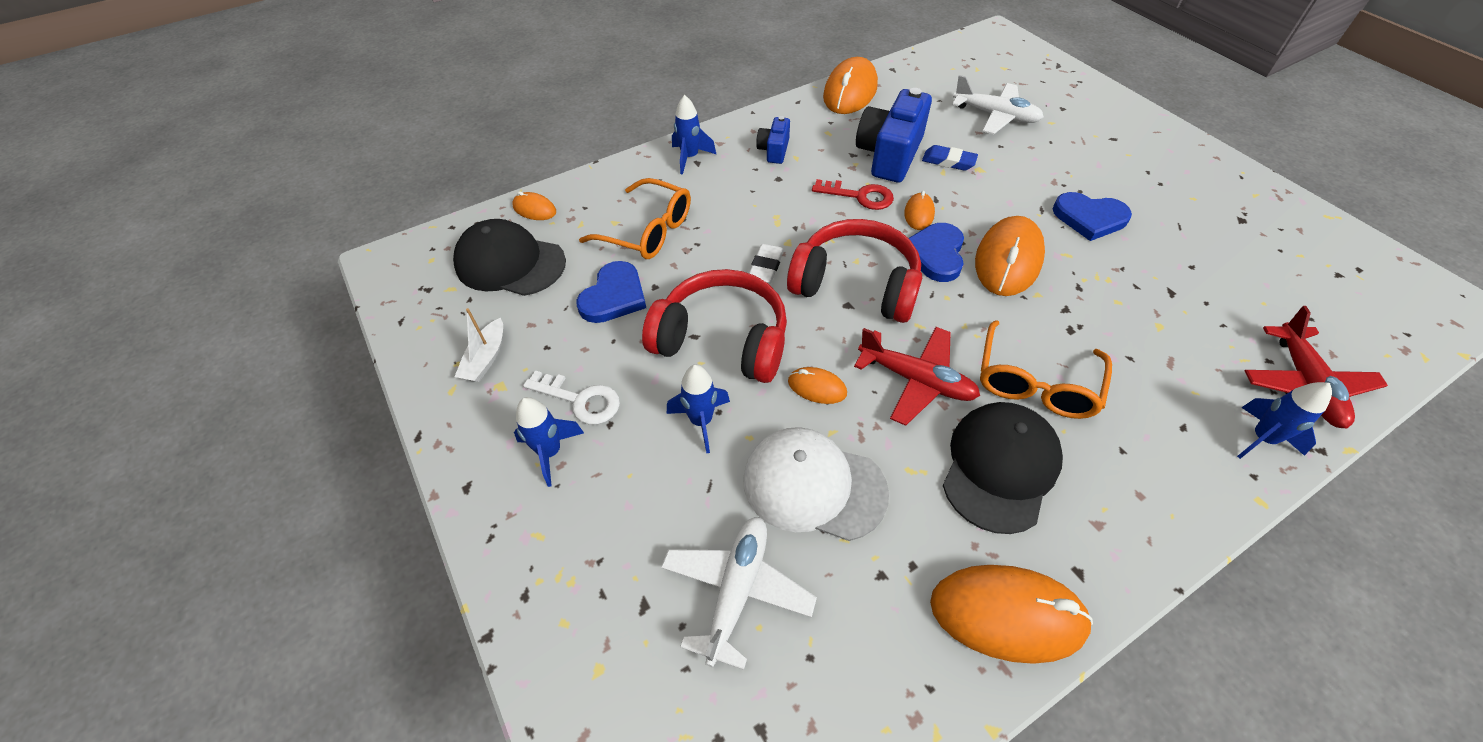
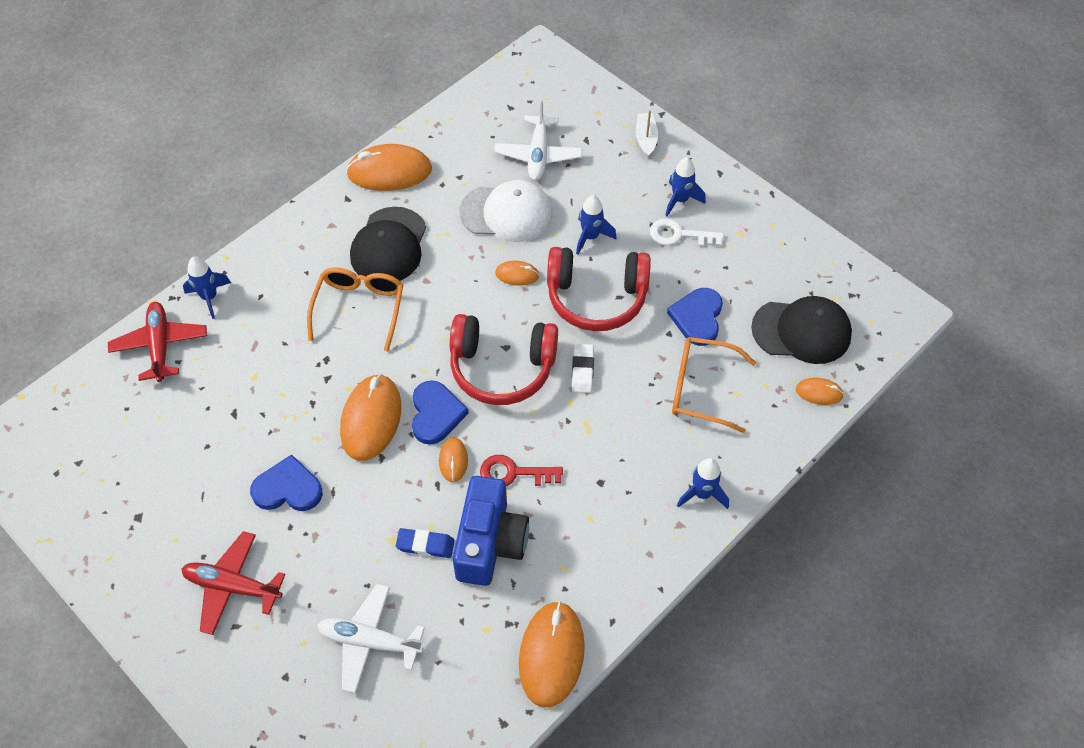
camera: 165 degrees right, 5 degrees up
white boat [455,308,503,382] -> white boat moved to [636,110,658,158]
blue camera [756,116,790,164] -> none
red plane [854,327,980,426] -> red plane moved to [181,531,286,635]

